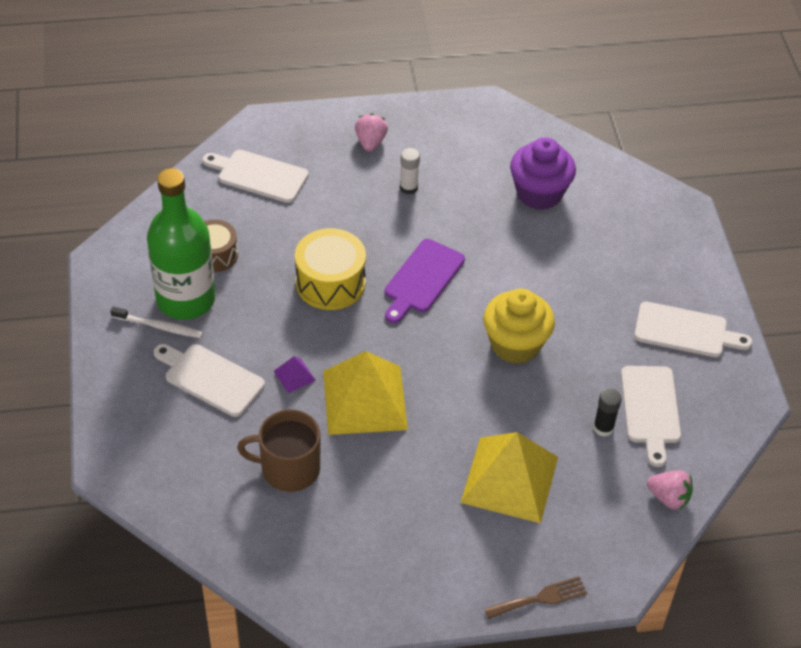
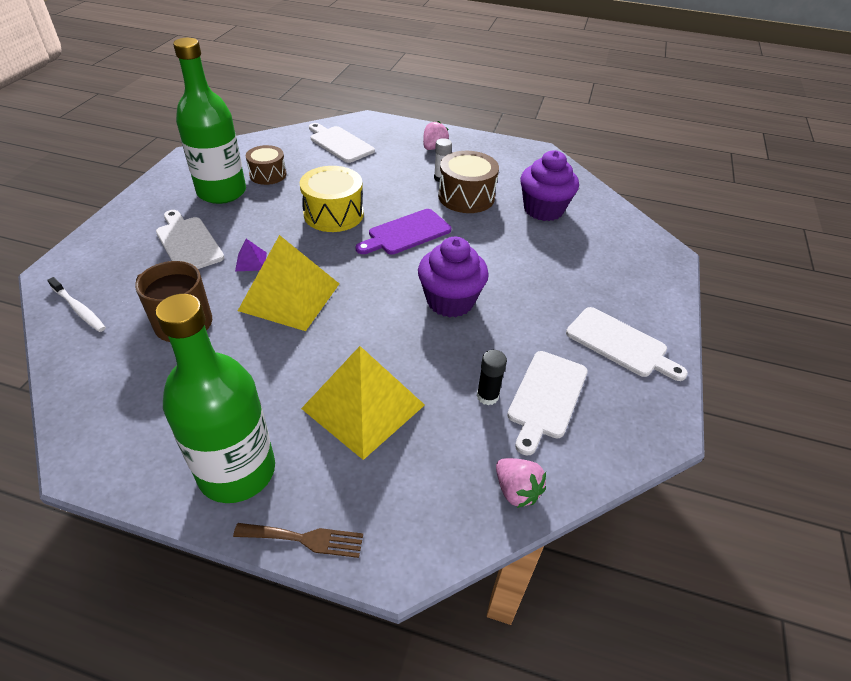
camera: 25 degrees right, 5 degrees down
white toothbrush [111,307,203,338] -> white toothbrush moved to [47,277,106,332]
yellow cupcake [483,288,555,364] -> purple cupcake [418,237,489,317]
none -> green bottle [156,294,275,503]
none -> brown drum [438,151,499,213]

